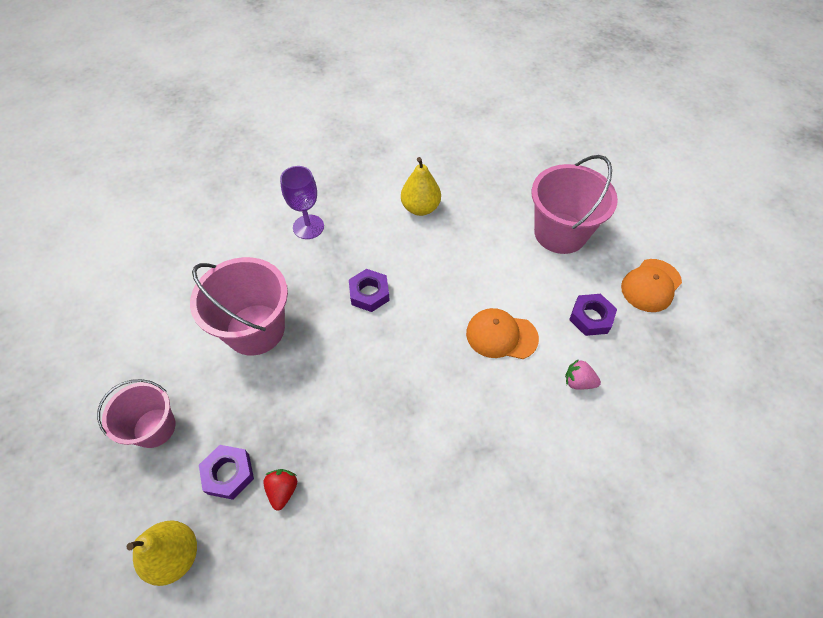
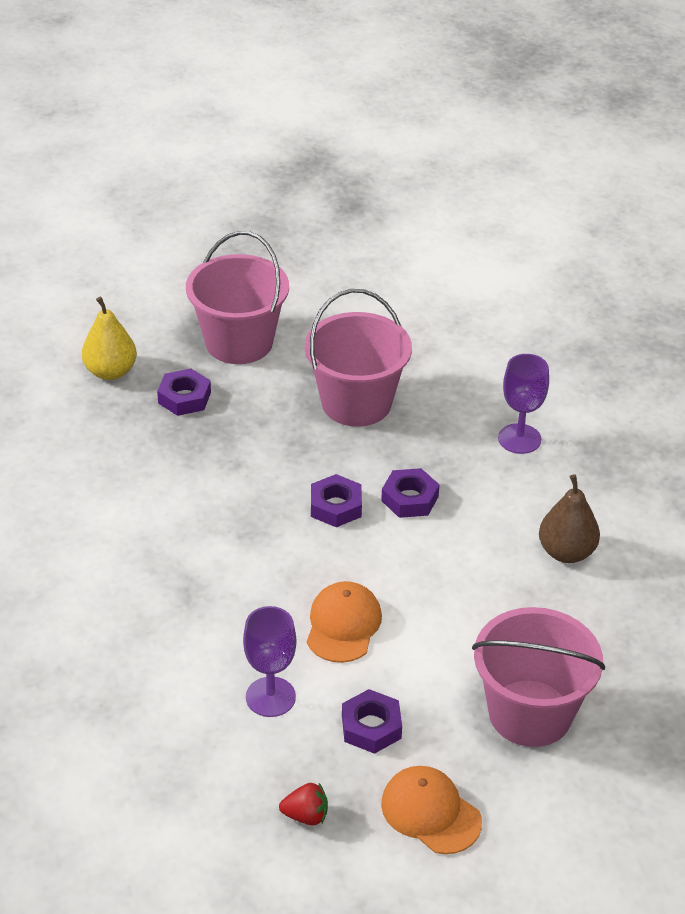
camera: 90 degrees right, 15 degrees down
pink bucket [97,379,176,448] -> pink bucket [186,231,289,364], size x1.58
red strawberry [263,469,297,511] -> red strawberry moved to [279,783,328,826]
yellow pear [401,157,441,216] -> brown pear [539,474,600,563]
pink strawberry [565,359,601,390] -> purple goblet [243,606,296,717]
none -> purple nut [311,474,362,527]

